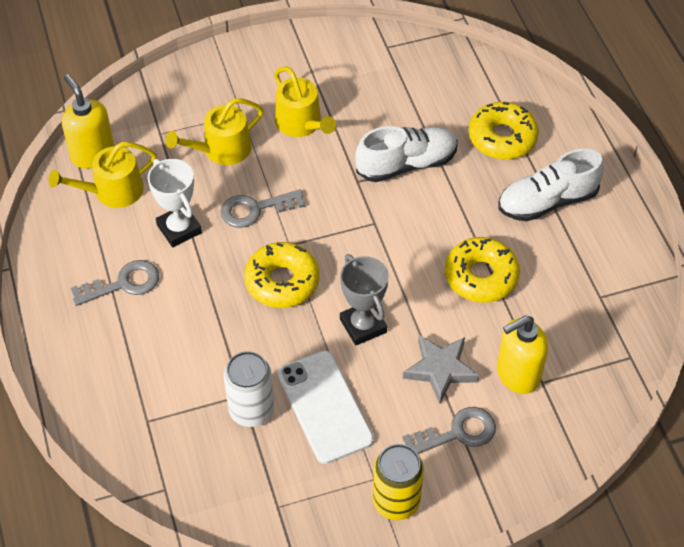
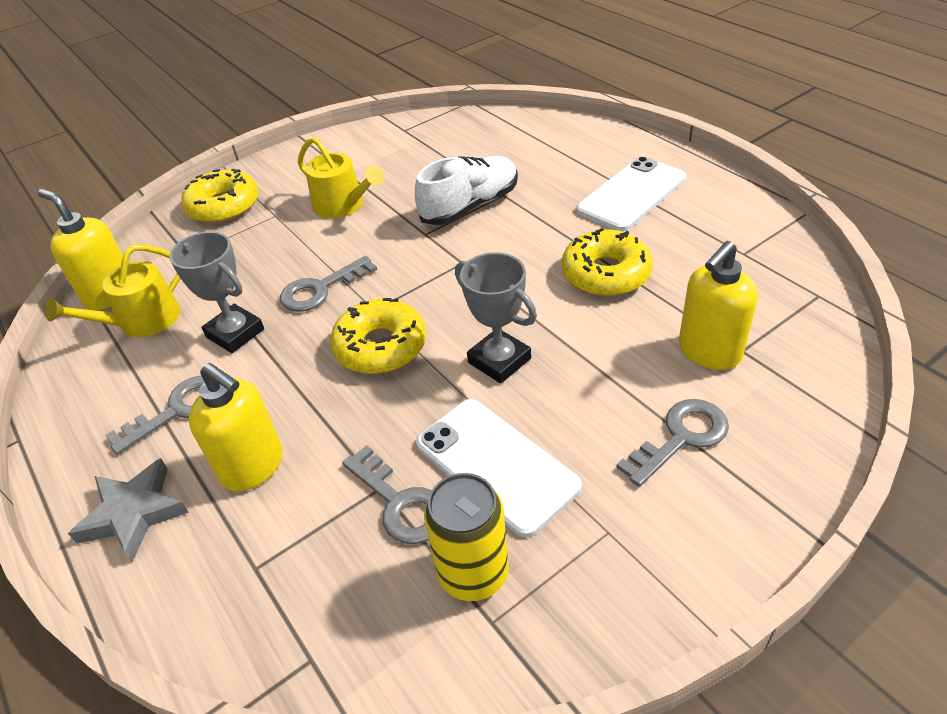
camera: 15 degrees left, 10 degrees down
white trophy [148,159,202,247] -> grey trophy [169,232,264,353]
yellow watering can [165,98,263,165] -> none
white can [224,351,274,427] -> grey key [342,445,432,544]
yellow can [373,444,424,520] -> yellow can moved to [424,473,509,601]
grey star [403,335,479,404] -> grey star moved to [68,458,189,562]
yellow donut [469,102,539,159] -> yellow donut moved to [181,169,259,223]
white shoe [498,149,604,221] -> white phone [576,156,686,231]
none -> yellow soap dispenser [189,363,283,492]

